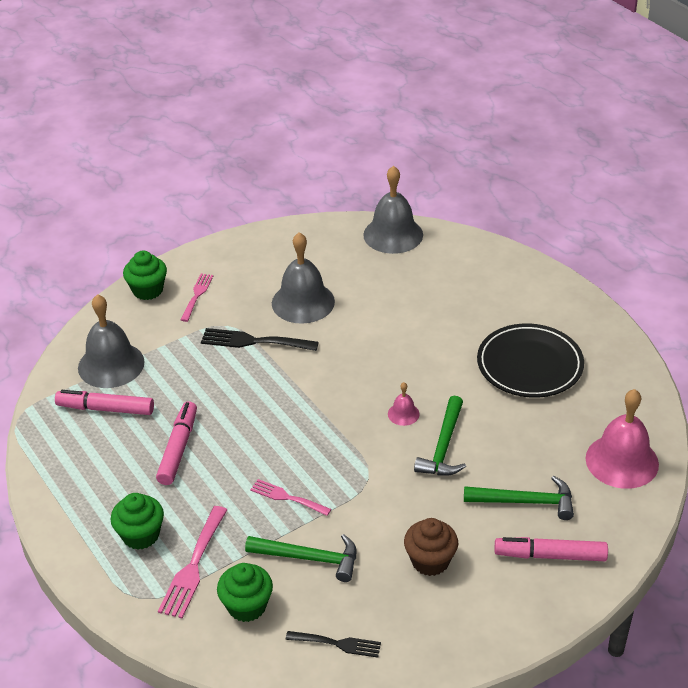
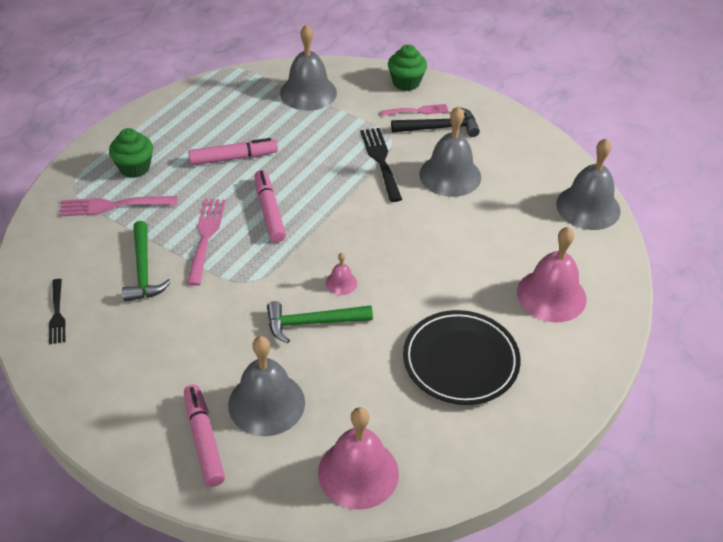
camera: 65 degrees right, 5 degrees up
pink marker [55,390,154,415] -> pink marker moved to [254,170,286,243]
green cupcake [217,563,273,622] -> none
pink fork [250,479,331,516] -> pink fork [187,198,226,286], size x1.54
brown cupcake [404,518,458,576] -> none
green hammer [464,476,574,520] -> grey bell [228,336,305,436]
none -> black hammer [391,107,480,137]
none -> pink bell [517,227,586,322]

